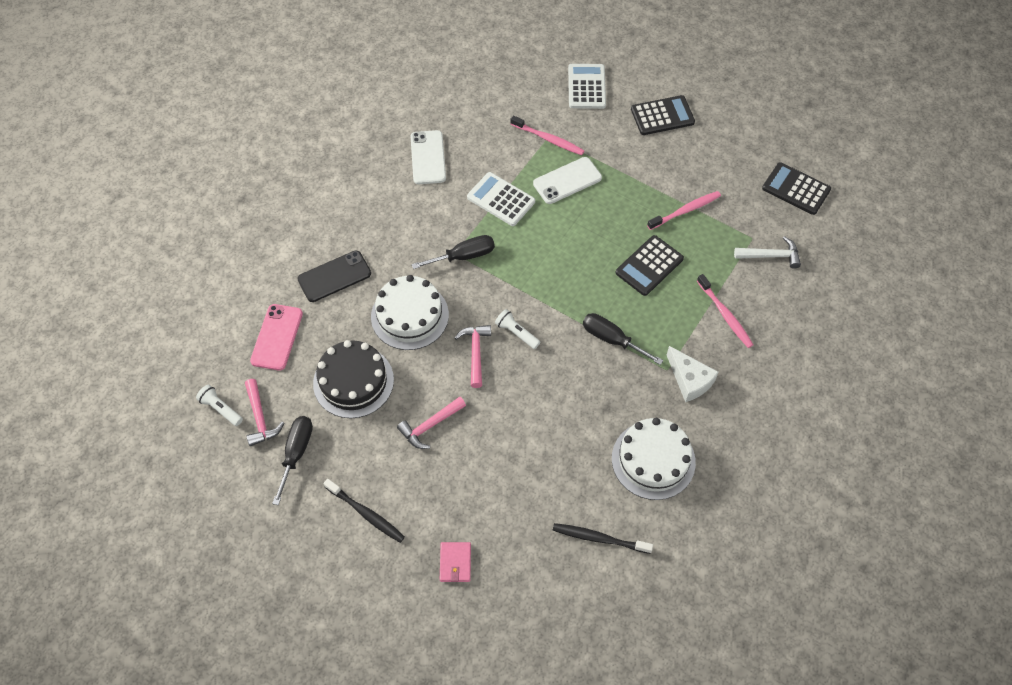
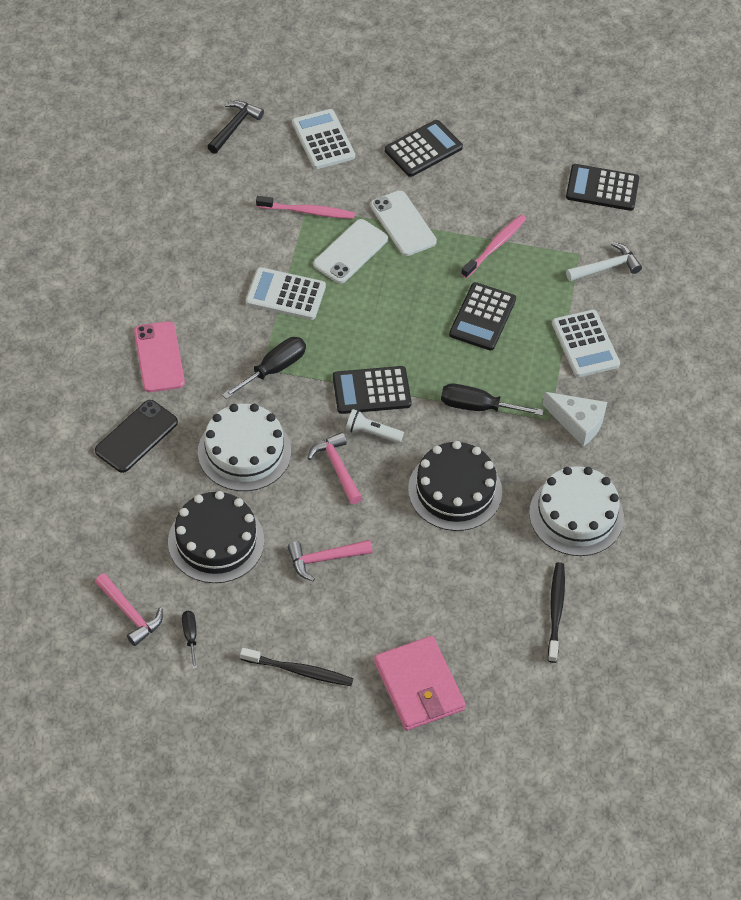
camera: 25 degrees left, 5 degrees down
white flashlight [196,385,243,426] -> none
pink phone [250,304,303,370] -> pink phone moved to [134,321,185,392]
black screwdriver [272,416,313,505] -> black screwdriver [182,611,197,669], size x0.58
pink hammer [397,397,466,449] -> pink hammer turned 45 degrees clockwise [288,540,372,581]
white phone [411,130,446,184] -> white phone moved to [370,190,437,256]
pink wallet [440,542,471,582] -> pink wallet [374,636,466,731], size x1.88
black toothbrush [553,523,653,554] -> black toothbrush turned 105 degrees clockwise [548,562,565,663]
pink toothbrush [697,274,753,348] -> white calculator [552,310,620,377]
none -> black hammer [207,101,264,154]
none -> black calculator [333,366,412,414]
none -> black cake [408,441,502,531]

